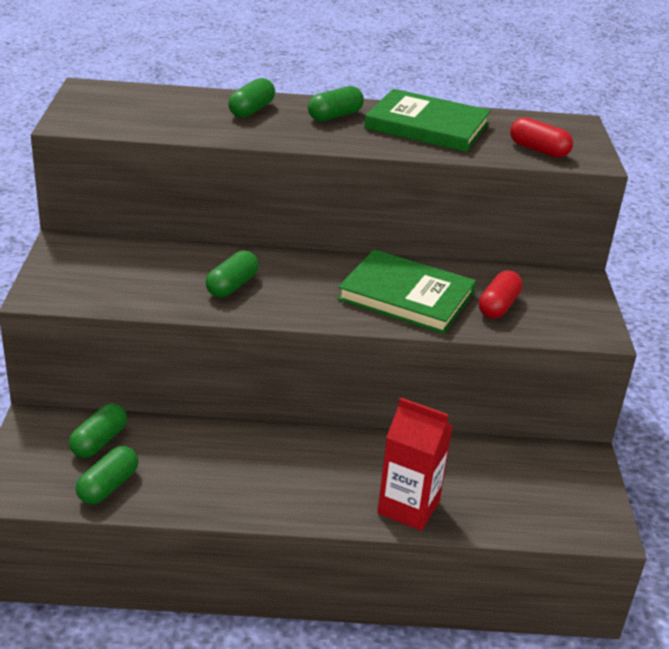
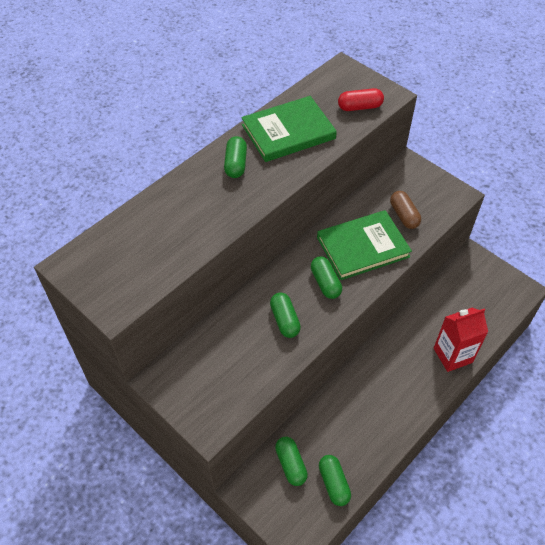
camera: 45 degrees left, 20 degrees up
green capsule [228,78,275,118] -> green capsule moved to [311,256,342,299]
red capsule [479,270,523,318] -> brown capsule [390,191,421,229]

